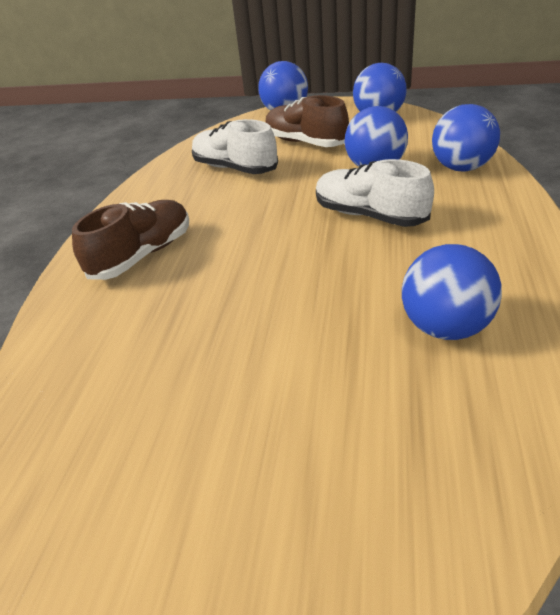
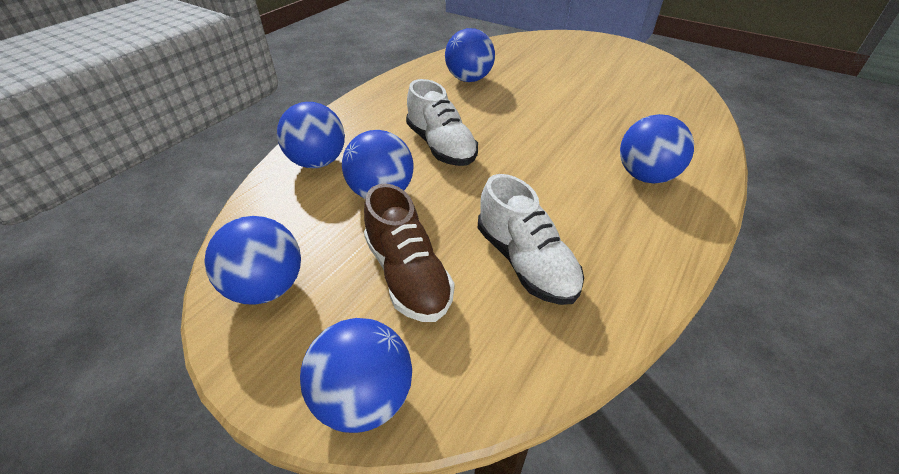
camera: 160 degrees left, 5 degrees up
brown shoe [72,200,189,280] -> blue ball [620,114,694,183]

